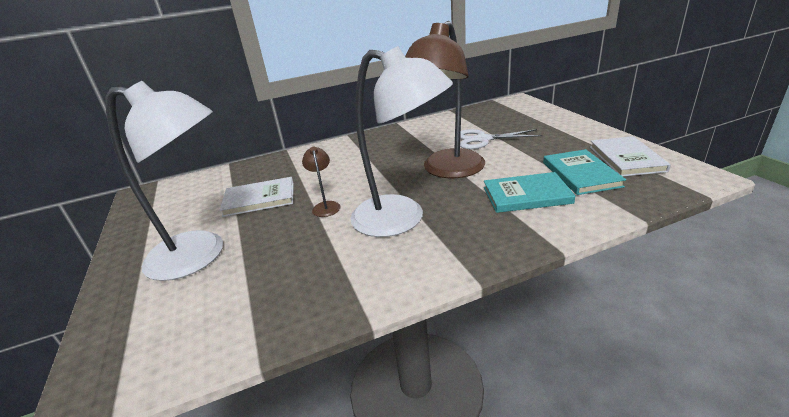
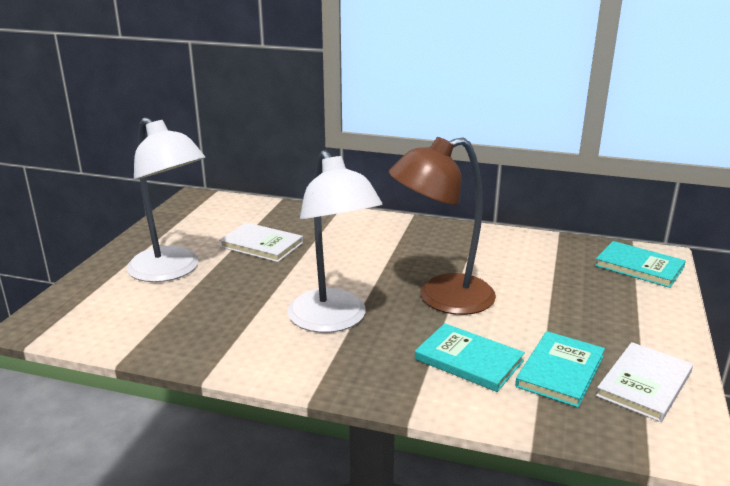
camera: 35 degrees right, 5 degrees down
brown lamp [302,147,340,217] -> none
white scissors [460,129,543,149] -> none
none -> turquoise book [595,241,686,288]

